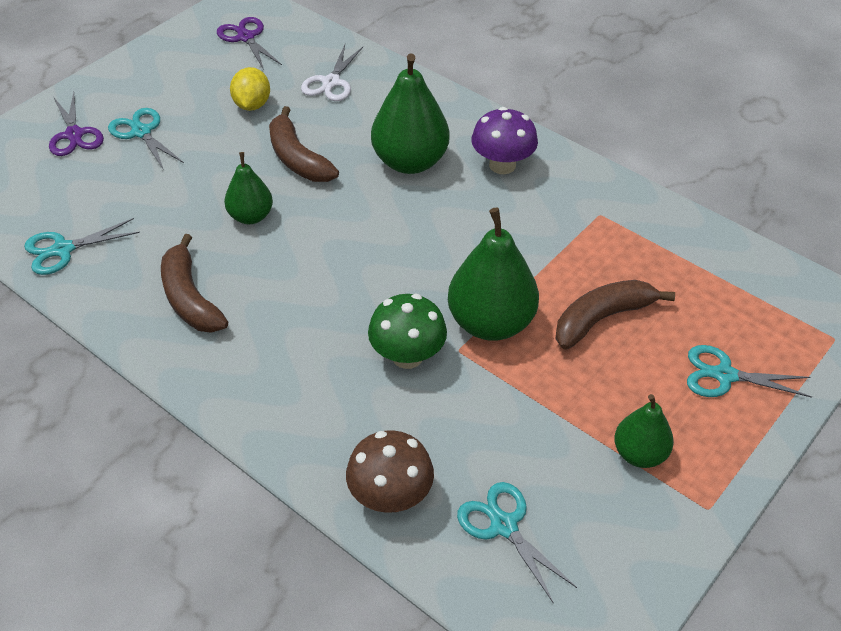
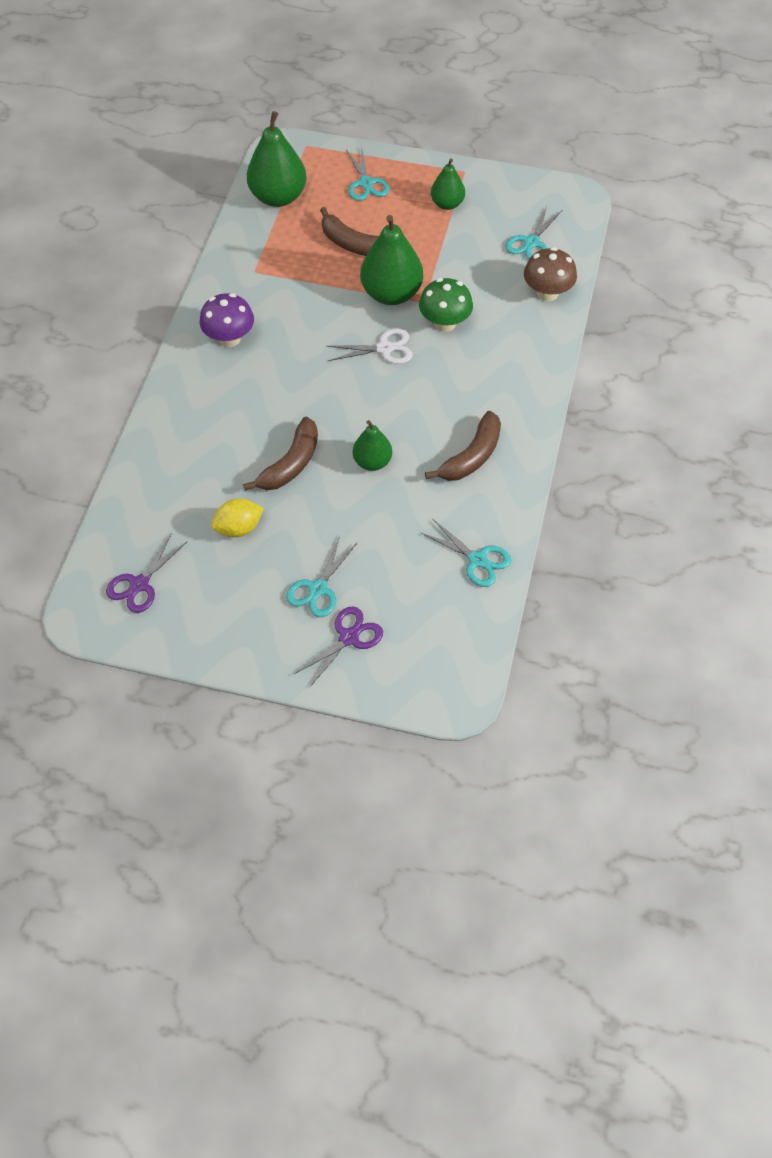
camera: 115 degrees left, 10 degrees up
white scissors [301,45,363,101] -> white scissors moved to [327,329,413,364]
green pear [371,53,450,174] -> green pear moved to [247,111,306,207]

